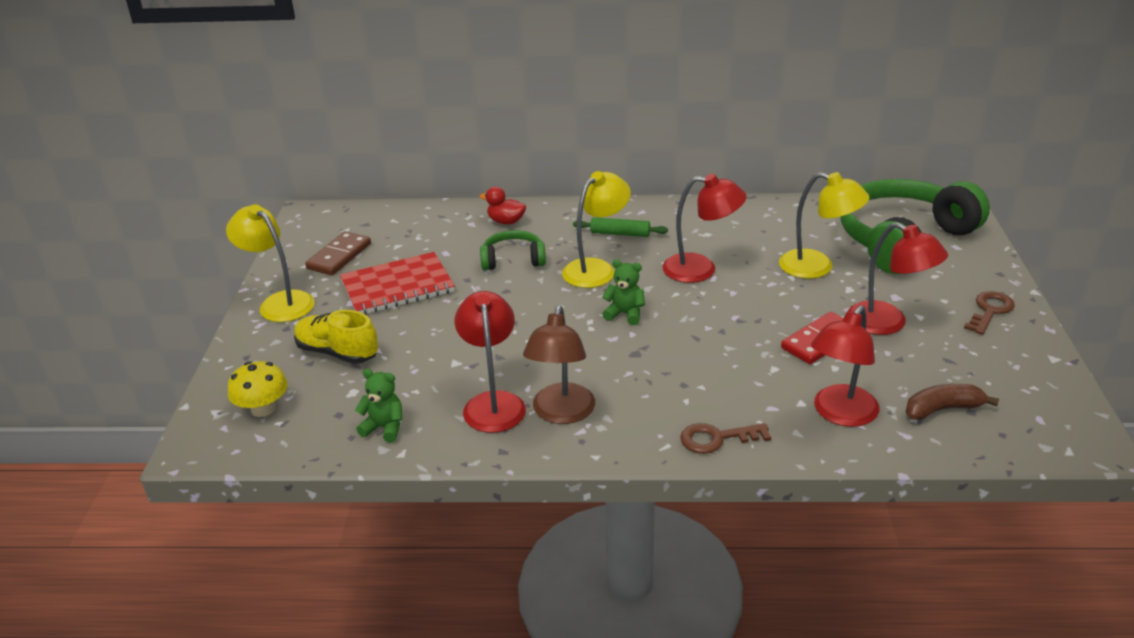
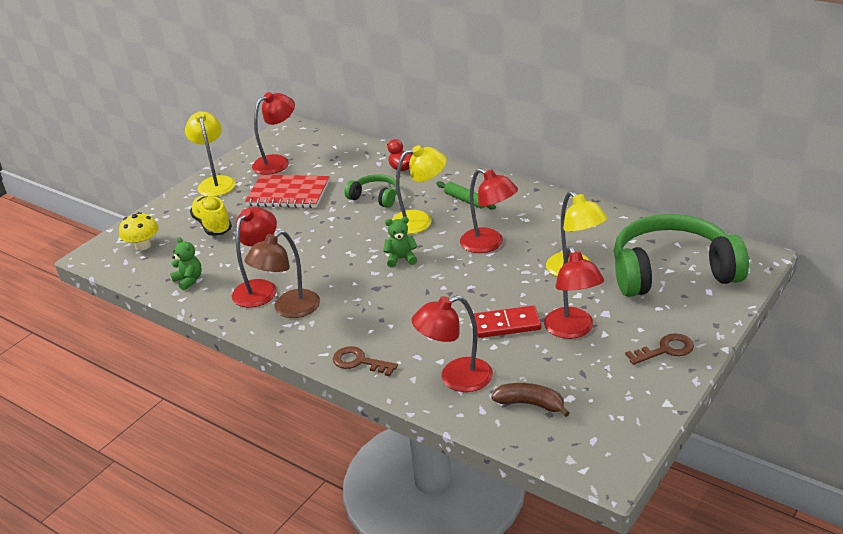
camera: 35 degrees right, 0 degrees up
brown domino [305,231,371,276] -> red lamp [252,92,295,175]
green teddy bear [602,260,645,325] -> green teddy bear turned 60 degrees counterclockwise [383,217,418,268]

